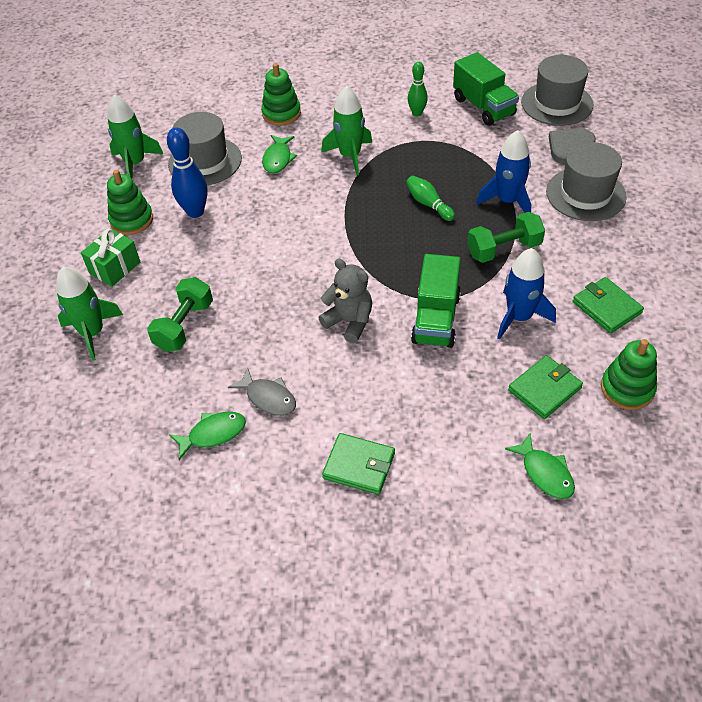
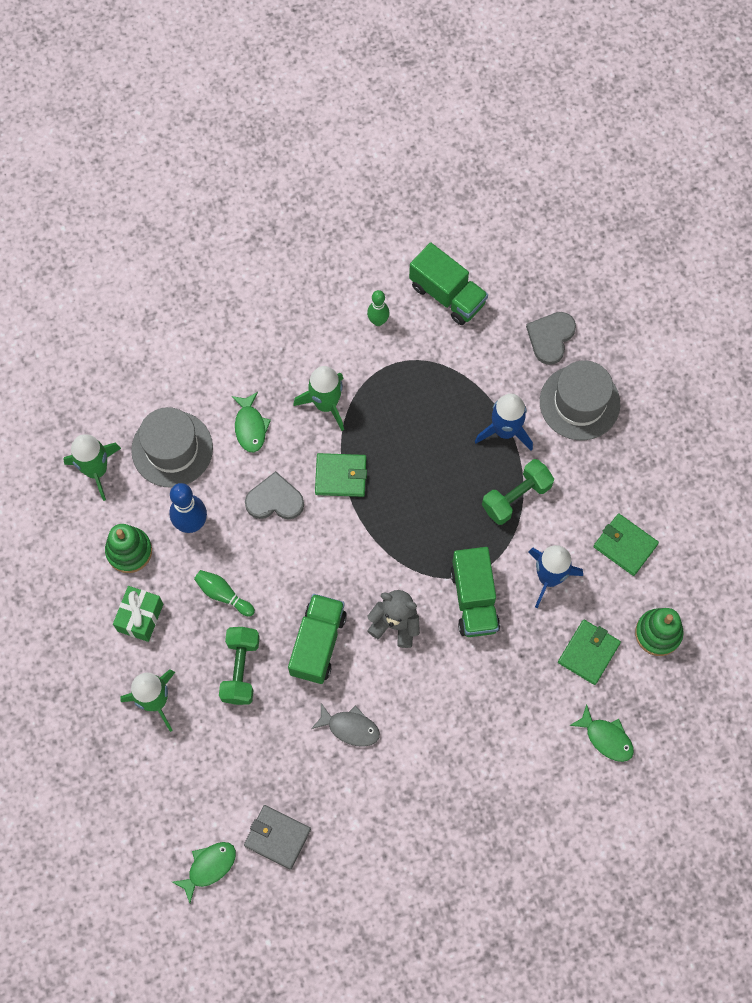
camera: 20 degrees left, 20 degrees up
green fish [169,412,246,460] -> green fish moved to [172,842,236,903]
green stacking toy [261,63,301,126] -> none
green wallet [322,433,395,495] -> green wallet moved to [315,453,367,497]
green bowling pin [406,176,455,221] -> green bowling pin moved to [194,570,255,617]
grey hat [521,55,593,126] -> none
none -> grey wallet [244,805,311,869]
none -> grey heart [245,471,304,520]
none -> green truck [288,594,347,684]

